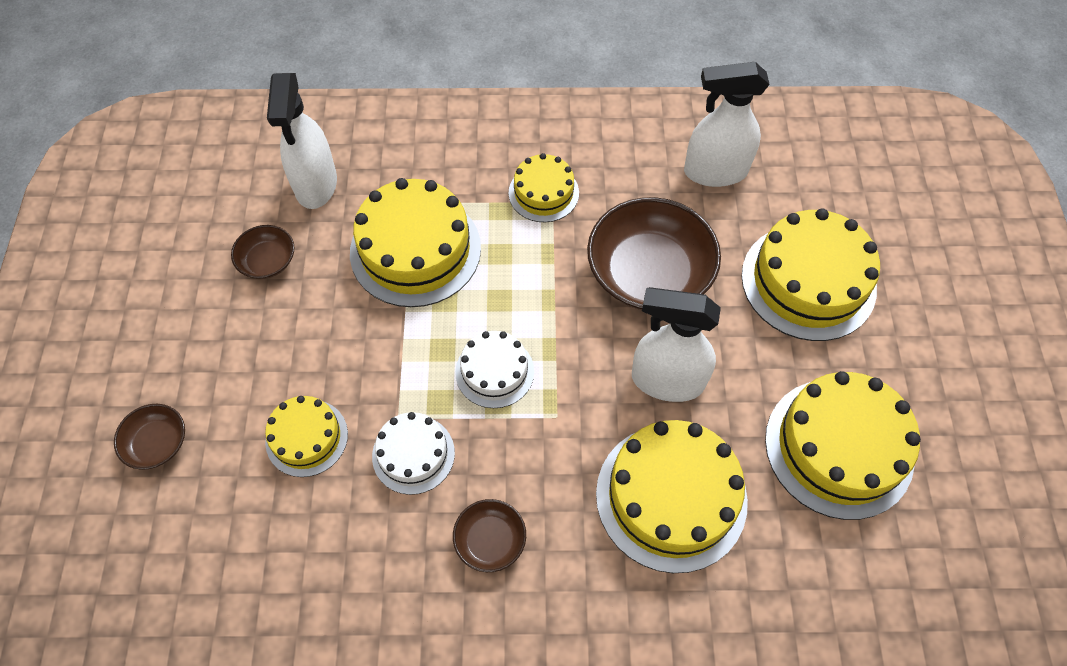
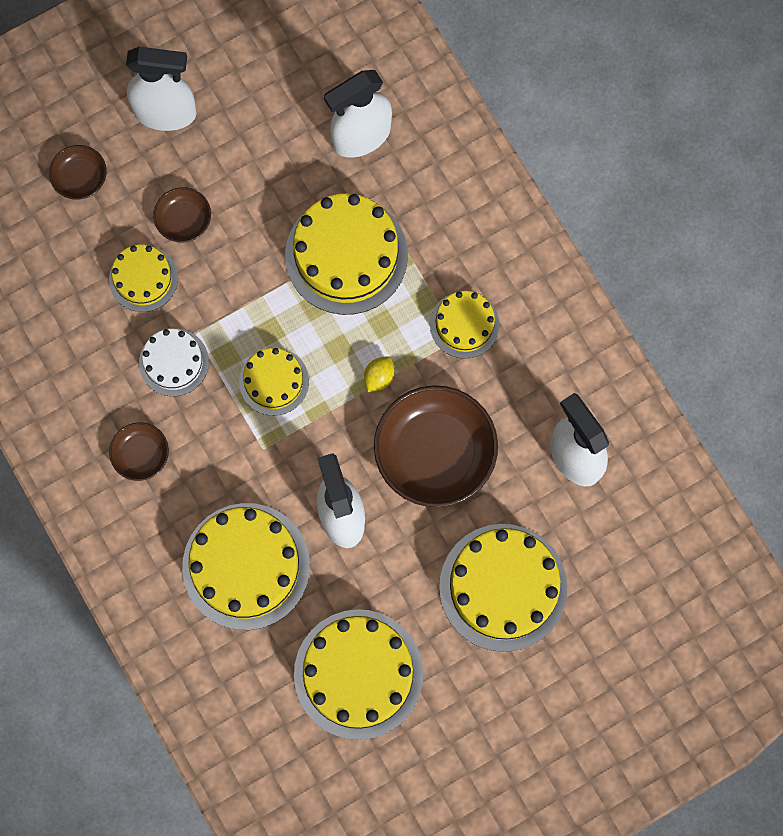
camera: 60 degrees right, 15 degrees up
brown bowl [231,225,294,279] -> brown bowl moved to [153,187,211,242]
white cake [455,331,534,408] -> yellow cake [239,348,309,416]
none -> white spray bottle [126,47,197,131]
none -> yellow lemon [364,356,395,392]

